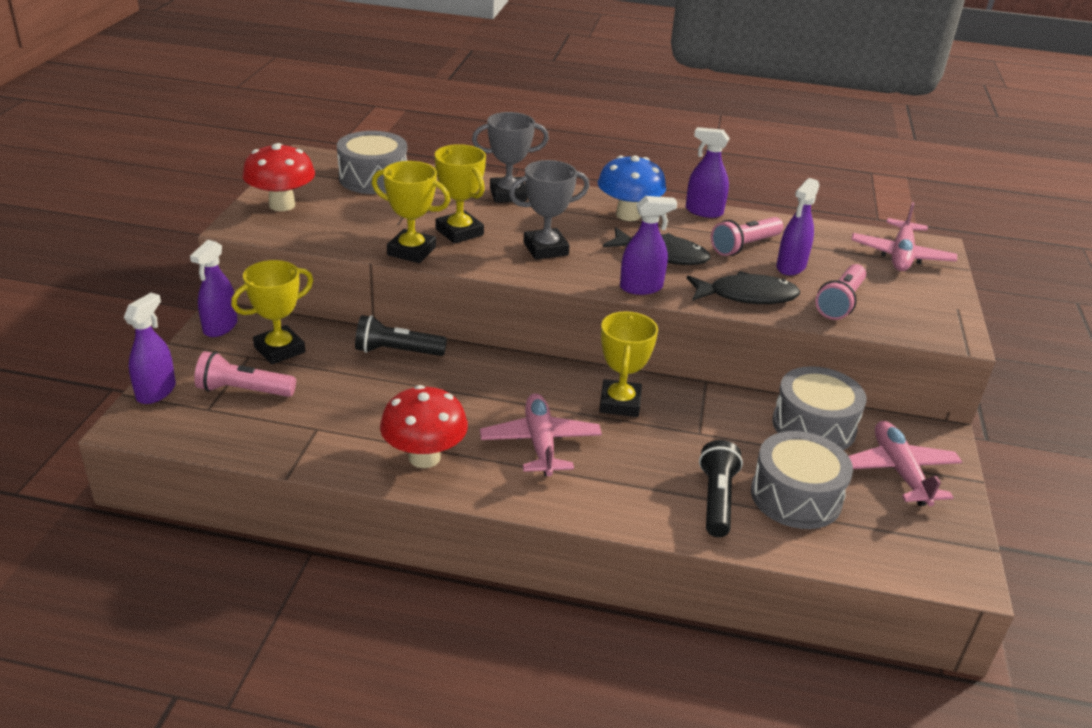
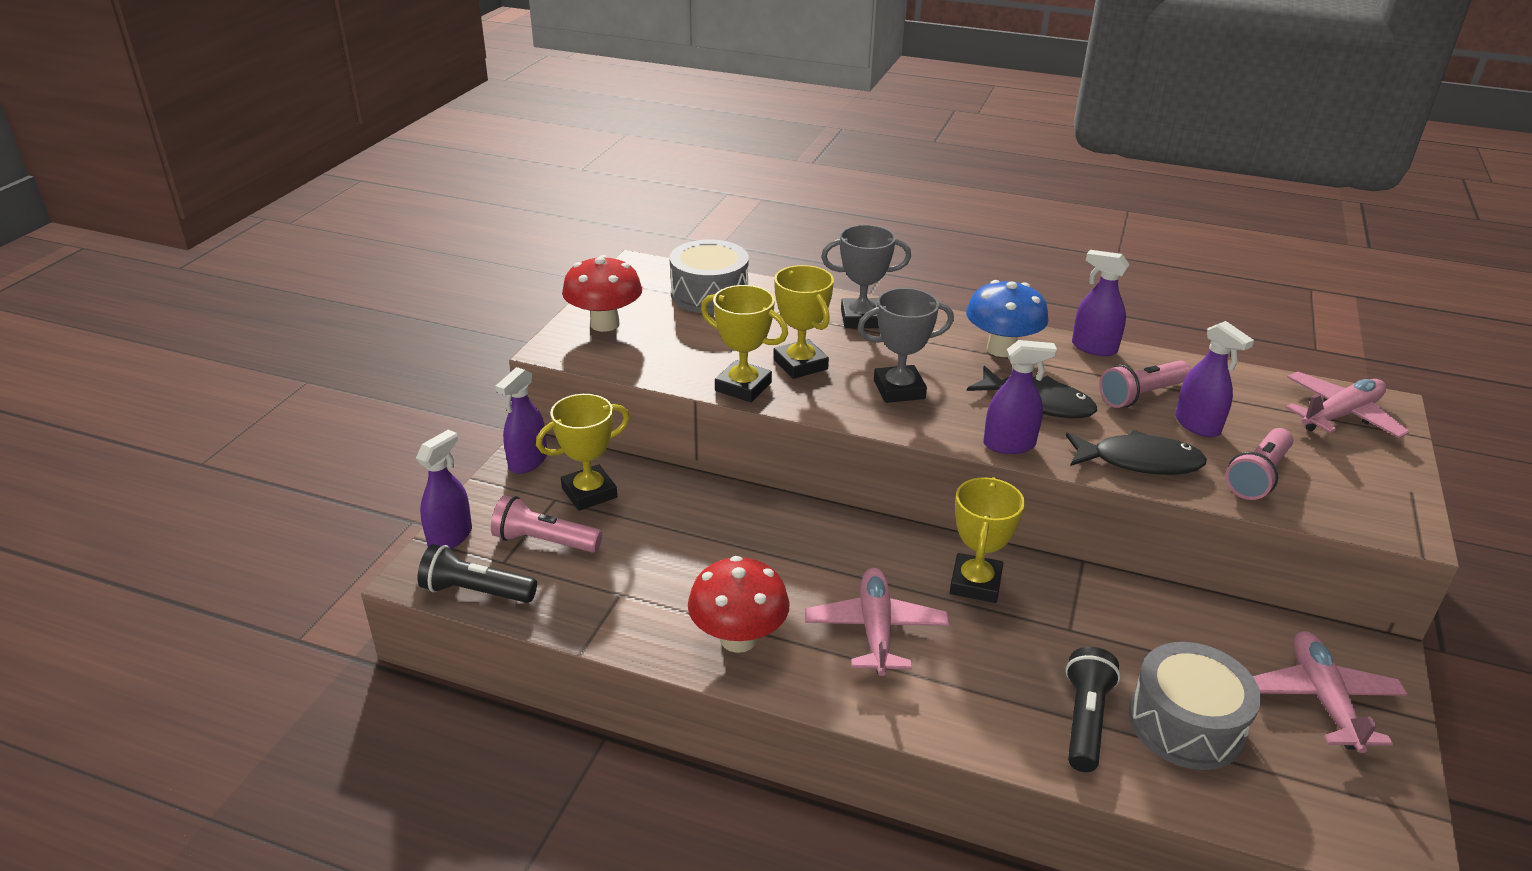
camera: 10 degrees right, 0 degrees up
black flashlight [355,315,447,356] -> black flashlight moved to [418,544,537,603]
grey drum [772,366,867,450] -> none
purple spray bottle [776,178,820,275] -> purple spray bottle turned 75 degrees counterclockwise [1175,321,1254,437]
pink plane [851,202,957,271] -> pink plane turned 150 degrees counterclockwise [1286,372,1409,438]

